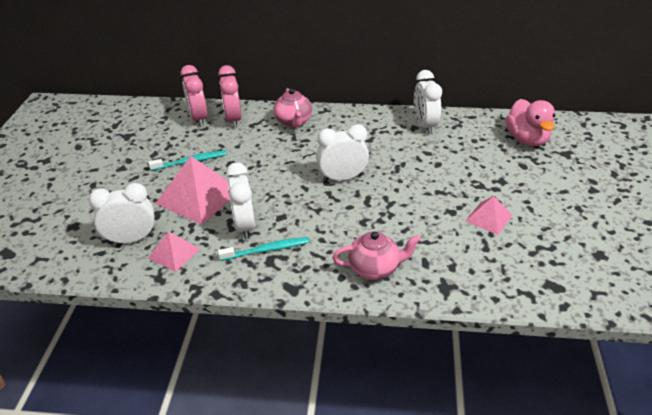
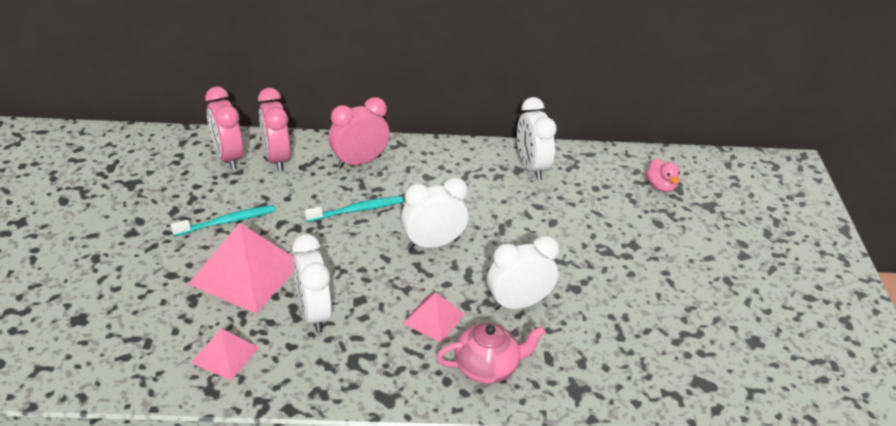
camera: 10 degrees left, 0 degrees up
white clock [89,183,155,244] -> white clock moved to [487,235,559,310]
turquoise toothbrush [218,237,309,261] -> turquoise toothbrush moved to [304,196,403,222]
pink teapot [273,88,312,127] -> pink clock [329,97,390,168]
pink pyramid [465,196,513,235] -> pink pyramid moved to [403,293,465,343]
pink duck [505,99,555,146] -> pink duck [646,158,680,192], size x0.55

